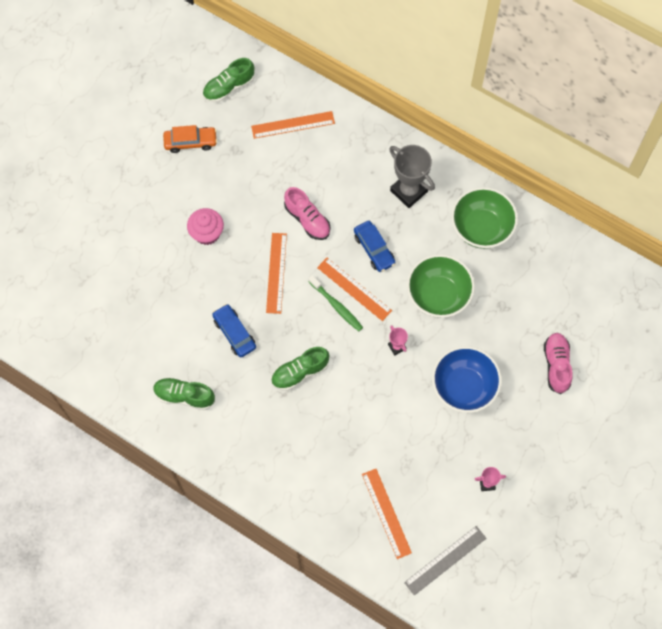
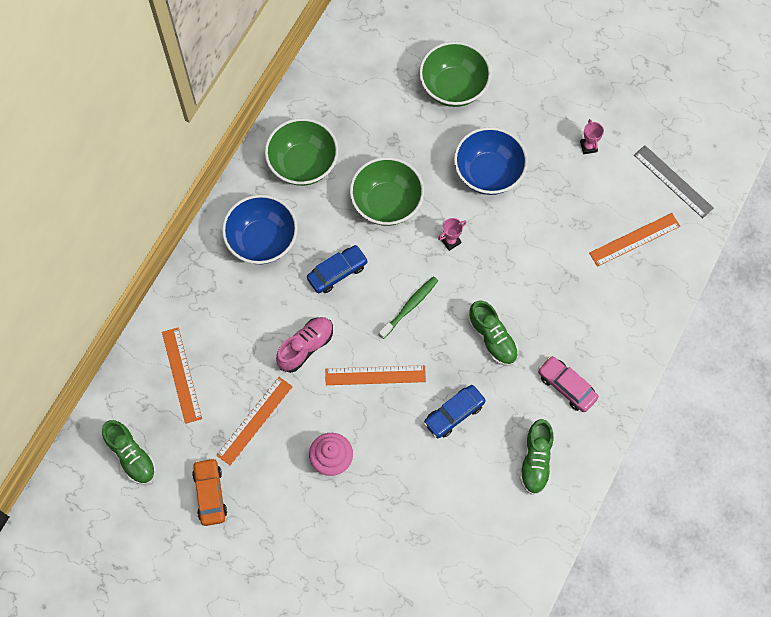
camera: 95 degrees left, 0 degrees up
orange ruler [317,258,392,321] -> orange ruler moved to [216,377,293,465]
grey trophy [389,145,435,208] -> blue bowl [222,195,298,264]
pink shoe [544,333,573,394] -> green bowl [419,41,491,107]
none -> pink car [538,356,599,412]

